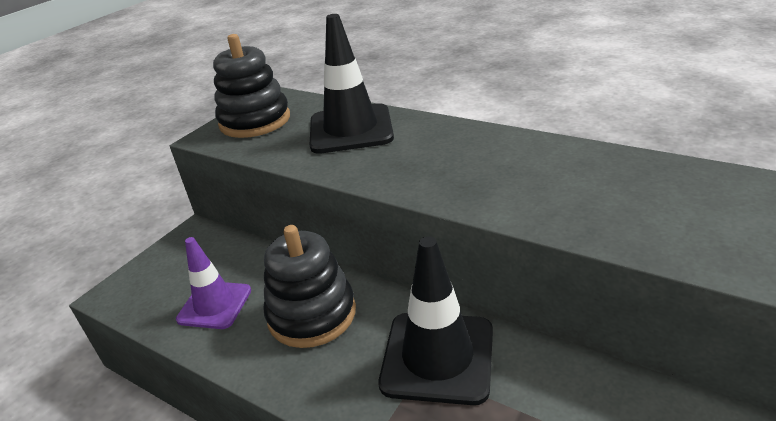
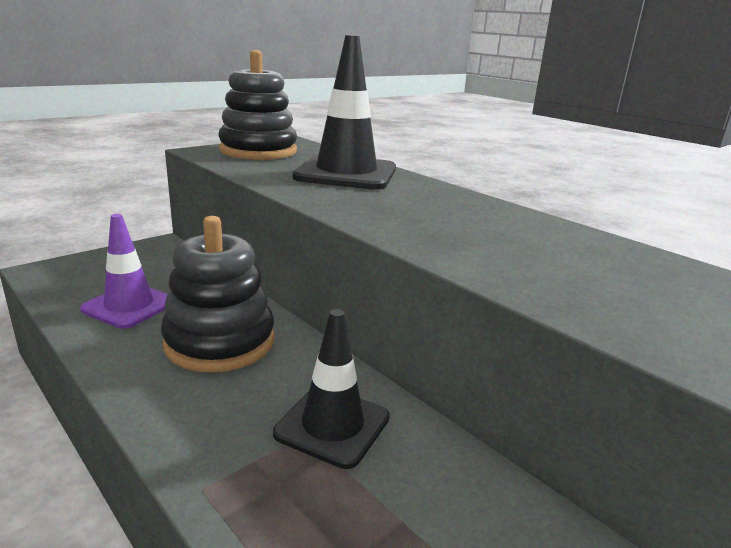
camera: 10 degrees right, 10 degrees down
black traffic cone [379,236,493,405] -> black traffic cone [273,309,390,469], size x0.66

